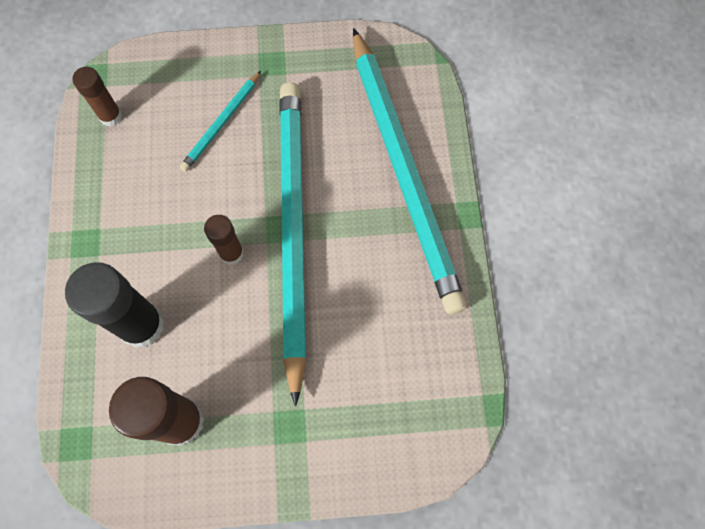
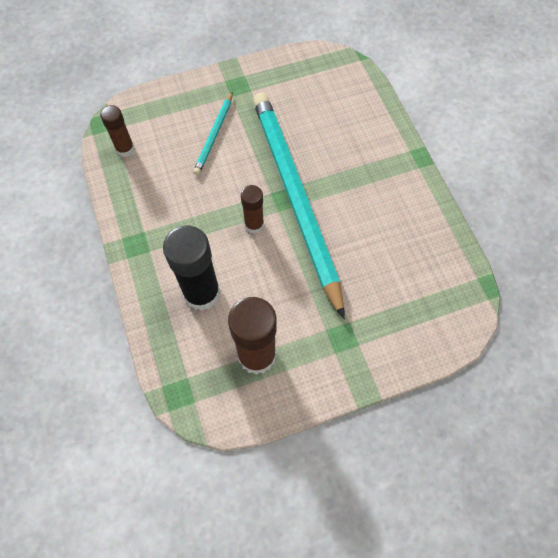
camera: 15 degrees left, 5 degrees down
turquoise pencil [353,28,467,314] -> none

